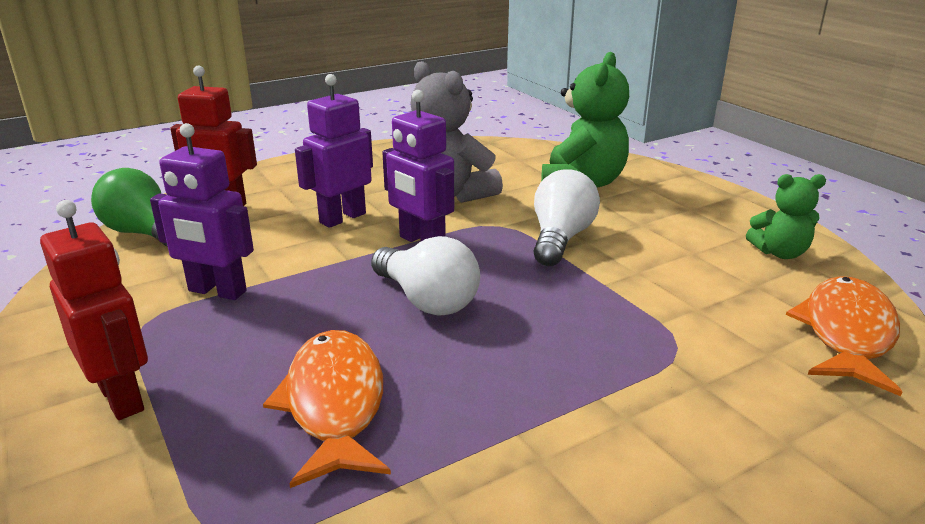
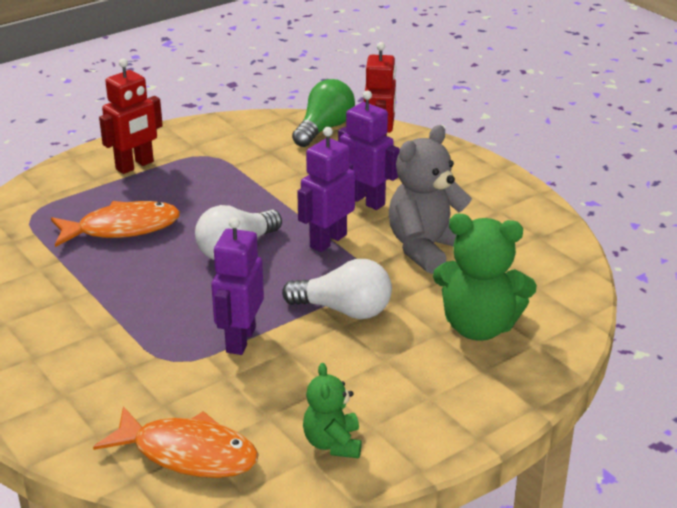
camera: 85 degrees right, 5 degrees up
purple robot [150,123,254,300] -> purple robot moved to [211,217,264,355]

